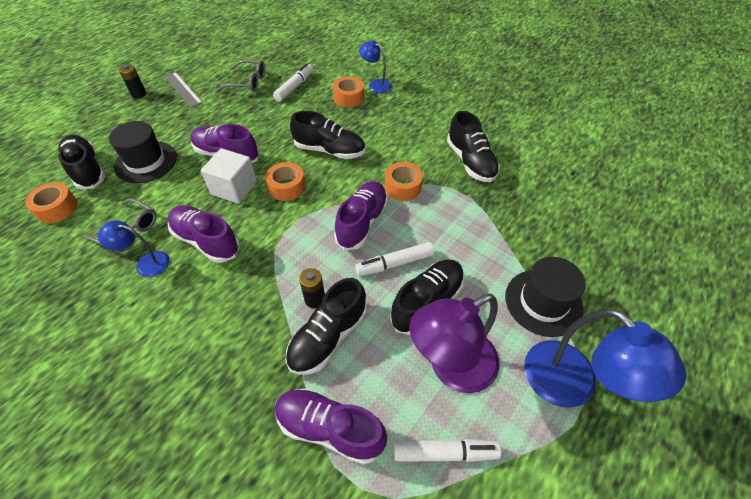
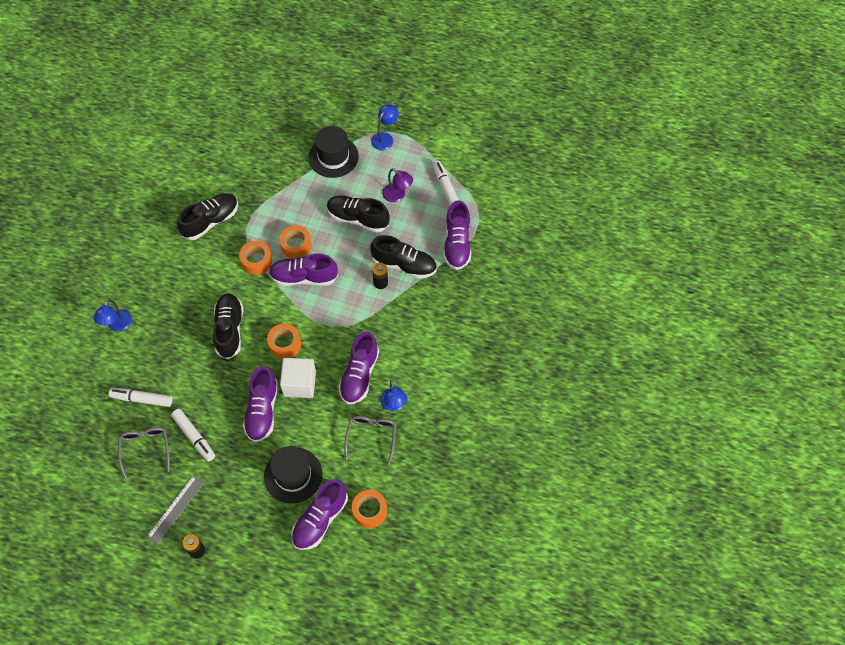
camera: 110 degrees left, 10 degrees up
black shoe [58,135,106,190] -> purple shoe [291,479,348,550]
orange tape [333,76,364,107] -> orange tape moved to [279,225,312,259]
white marker [355,242,434,276] -> white marker moved to [171,409,215,462]
purple lamp [409,294,500,393] -> purple lamp [382,168,413,202], size x0.54
blue lamp [524,309,687,408] -> blue lamp [371,104,399,151], size x0.54

